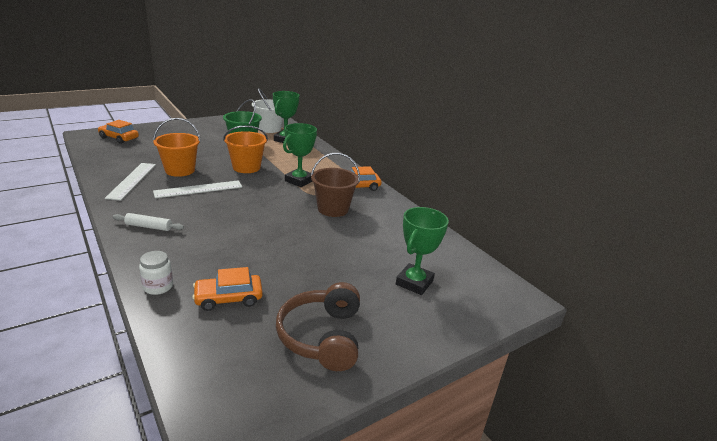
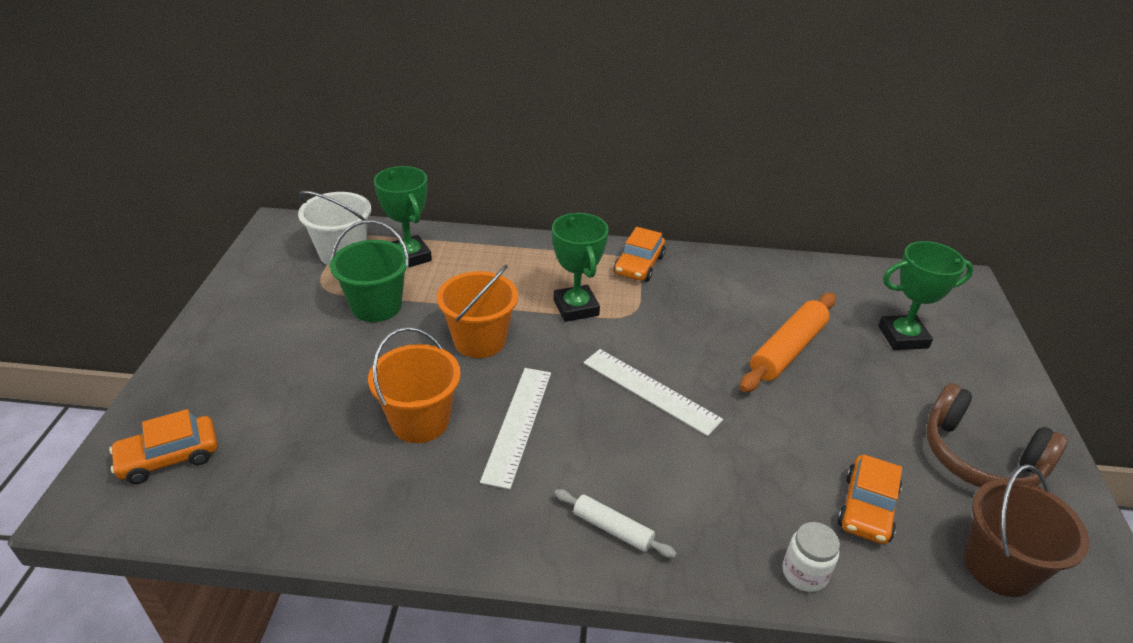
camera: 50 degrees left, 10 degrees up
white ruler [105,163,156,200] -> white ruler moved to [583,349,723,436]
white rolling pin [113,213,184,231] -> white rolling pin turned 75 degrees clockwise [554,489,677,558]
brown bucket [311,153,360,217] -> brown bucket moved to [964,464,1089,597]
green trophy [396,207,449,295] -> green trophy turned 75 degrees counterclockwise [878,241,974,350]
none -> orange rolling pin [740,293,836,392]

